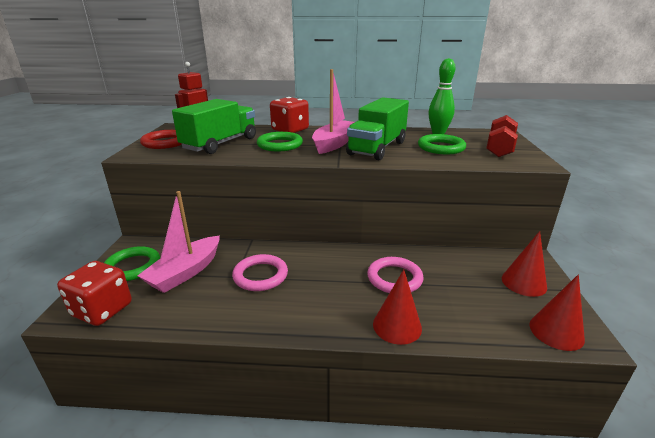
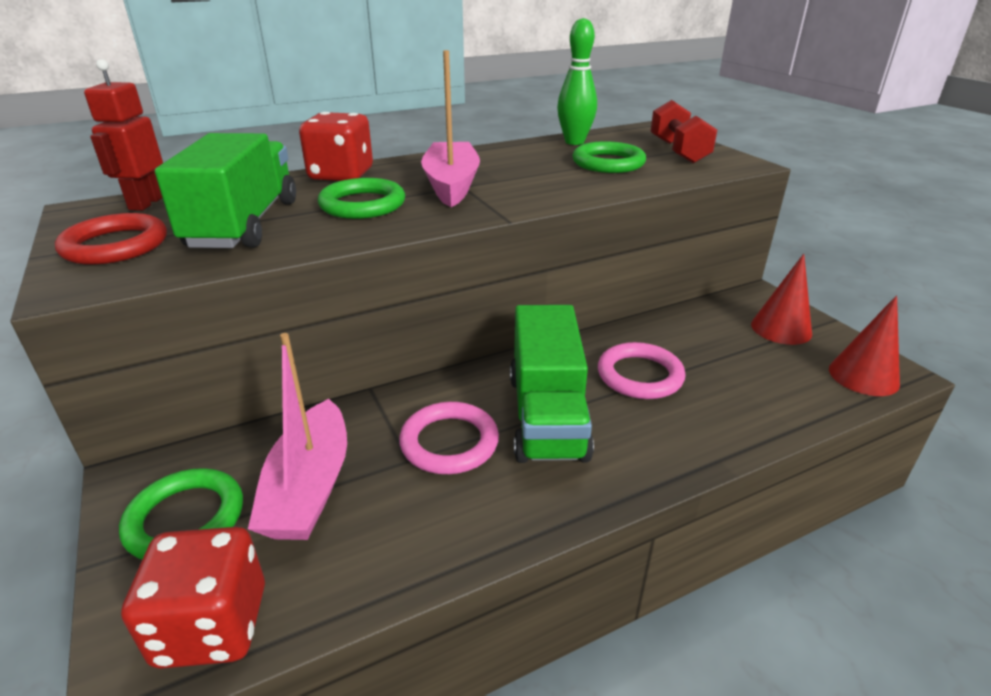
camera: 30 degrees left, 5 degrees up
green truck [346,97,409,160] -> green truck moved to [510,305,594,463]
red cone [373,270,422,345] -> none

